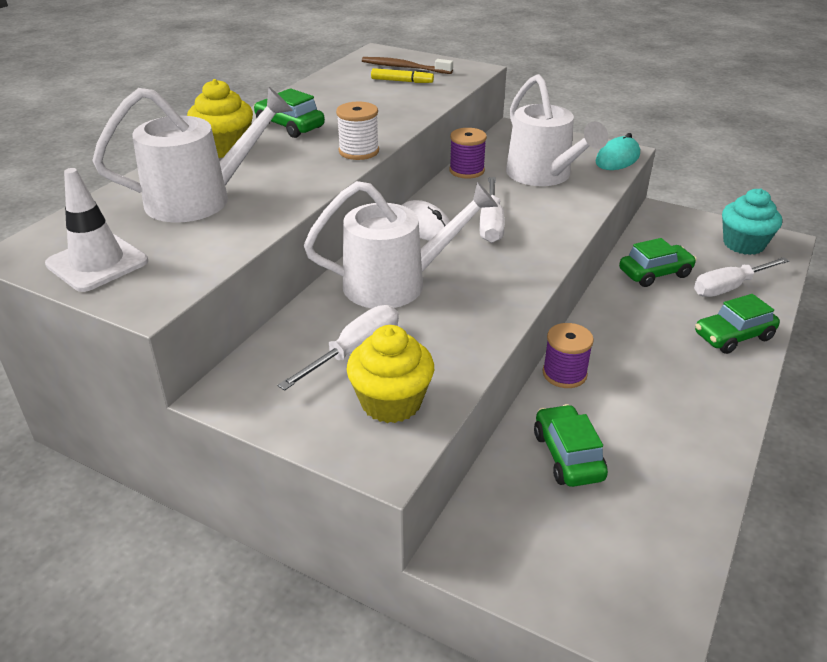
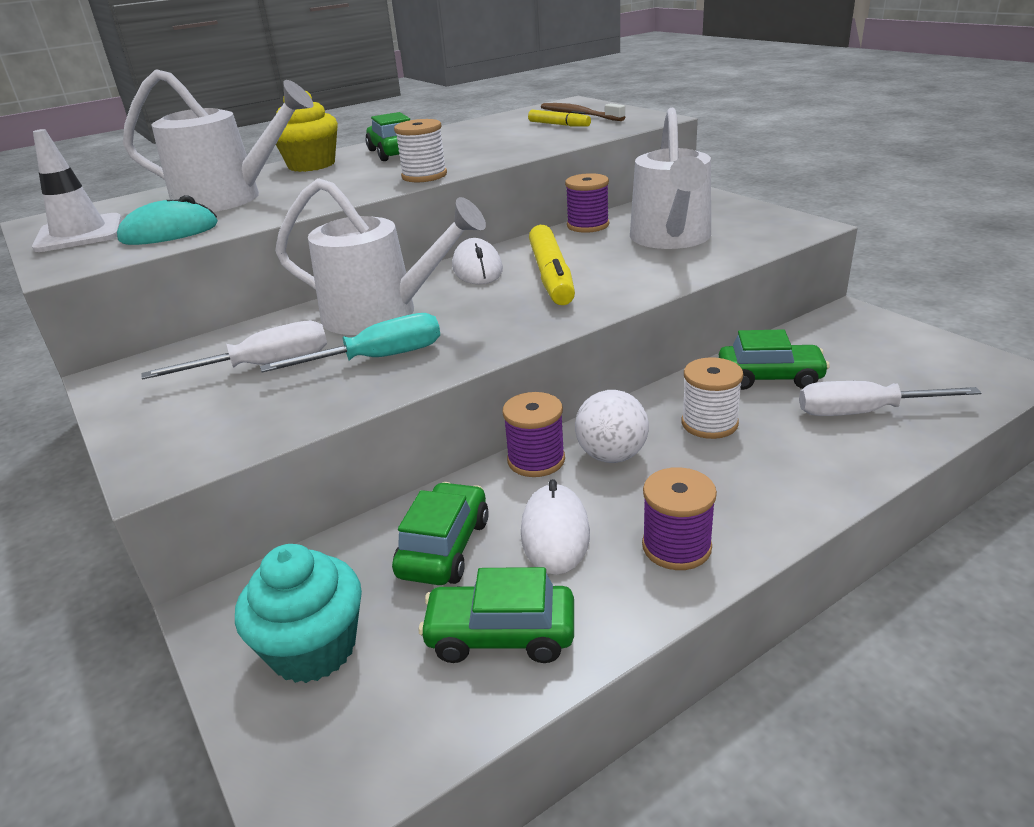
camera: 30 degrees right, 5 degrees down
yellow cupcake [347,325,434,423] -> none
white screwdriver [479,177,505,243] -> yellow marker [529,225,575,305]
turquoise mouse [596,133,640,170] -> turquoise mouse moved to [117,195,218,245]
green car [695,294,780,354] -> green car moved to [419,567,574,663]
turquoise cupcake [722,188,782,255] -> turquoise cupcake moved to [235,544,362,683]
none -> turquoise screwdriver [260,313,440,373]
none -> white mouse [521,479,590,575]
none -> white ball [575,390,649,463]
none -> purple spool [642,467,717,570]
none -> white spool [681,357,743,439]

